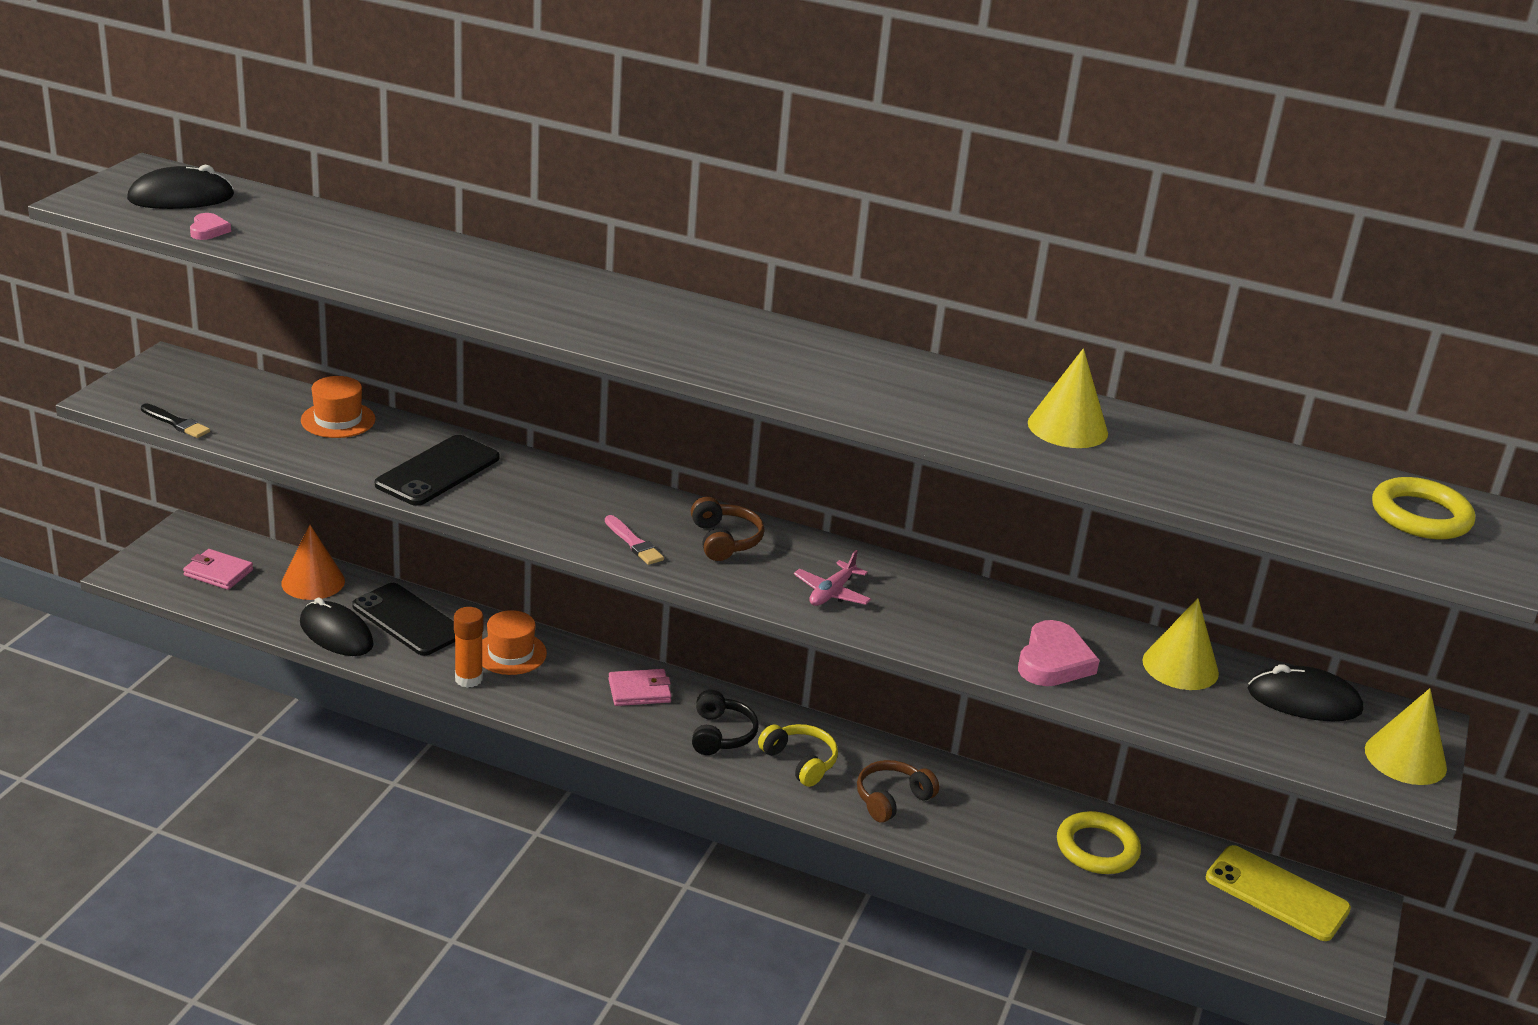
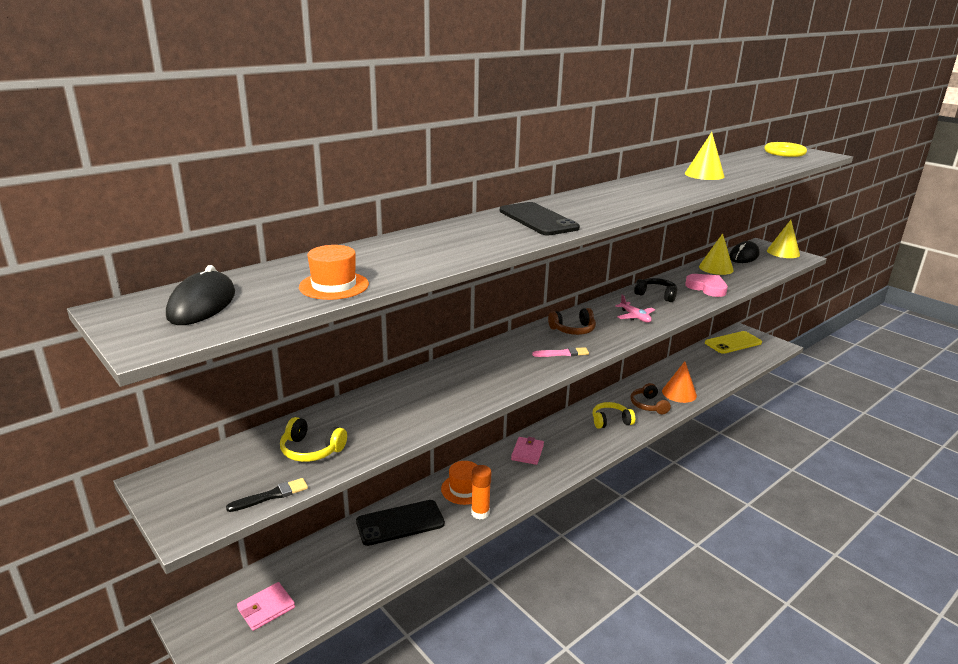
camera: 60 degrees left, 5 degrees down
pink heart [190,213,231,240] -> none
orange cone [281,525,345,600] -> orange cone moved to [662,361,697,403]
black mouse [300,597,374,656] -> none
orange hat [301,376,376,438] -> orange hat moved to [299,245,369,300]
black phone [375,435,499,506] -> black phone moved to [500,202,580,235]
brown headphones [691,497,765,561] -> brown headphones turned 150 degrees clockwise [548,308,596,335]
black headphones [692,690,759,755] -> black headphones moved to [634,278,677,302]
yellow ring [1057,811,1141,874] -> none
none -> yellow headphones [280,417,347,462]

